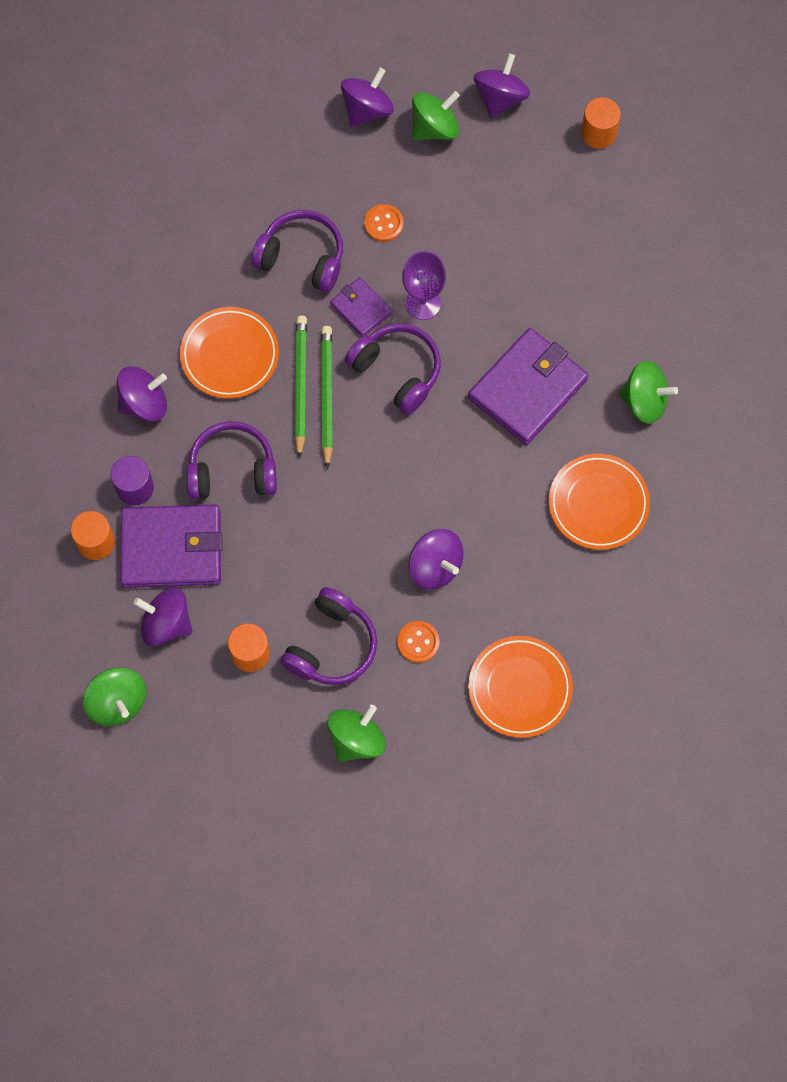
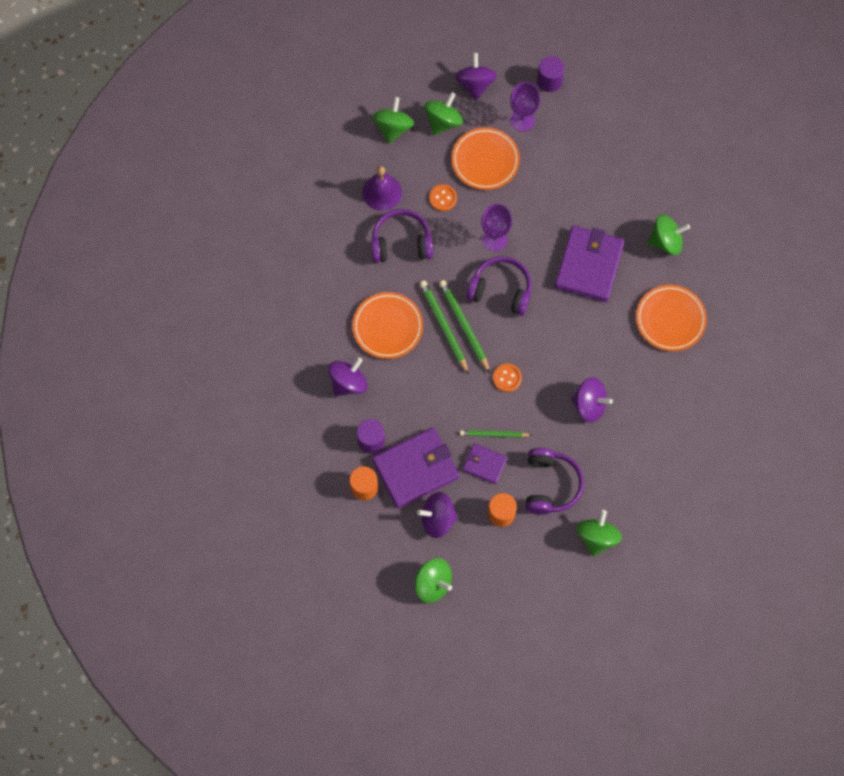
camera: 25 degrees left, 0 degrees up
purple headphones [186,421,277,500] -> none
purple wallet [330,277,392,337] -> purple wallet moved to [463,443,508,484]
purple spinning top [341,68,394,127] -> green spinning top [372,97,414,144]
orange button [397,621,440,663] -> orange button moved to [493,363,522,392]
orange plate [468,636,573,738] -> orange plate moved to [452,127,520,190]
orange cylinder [581,97,621,149] -> purple cylinder [537,56,564,92]
none -> purple bell [362,166,402,211]
none -> green pencil [460,430,532,438]
none -> purple goblet [510,82,540,132]

